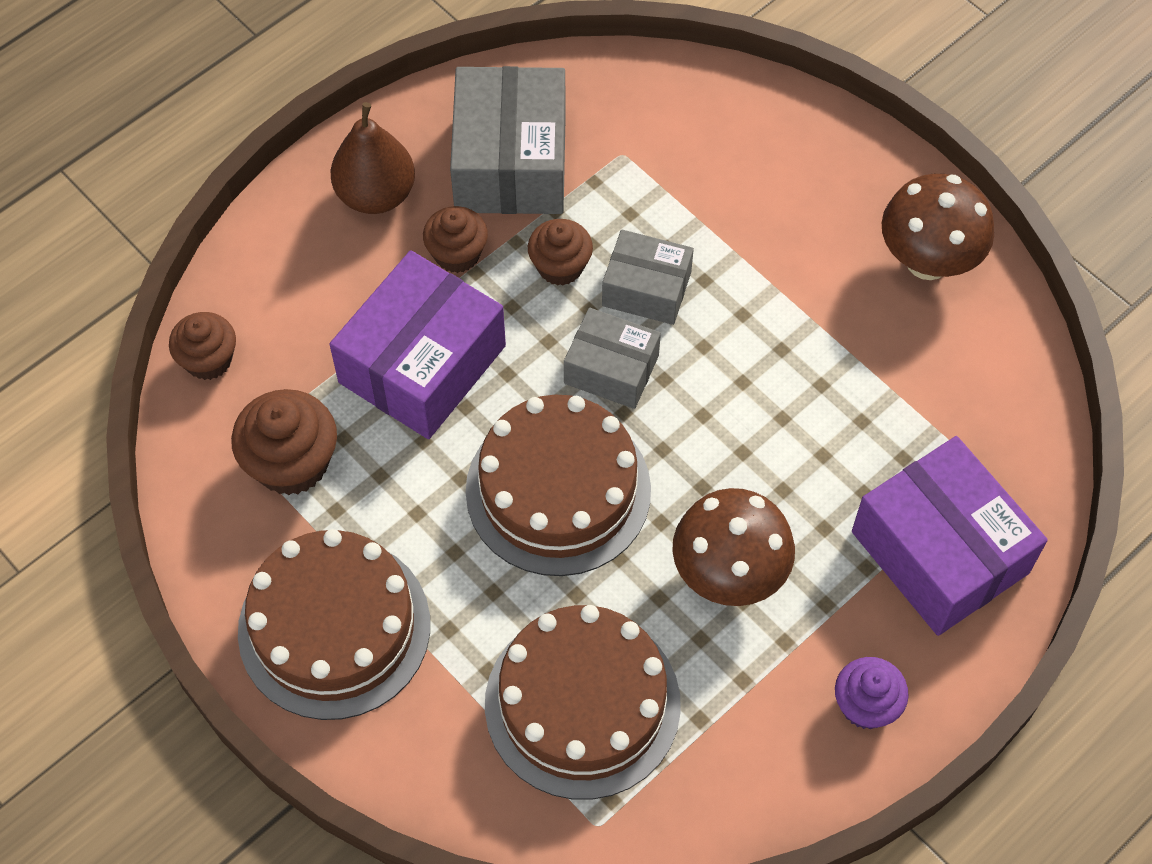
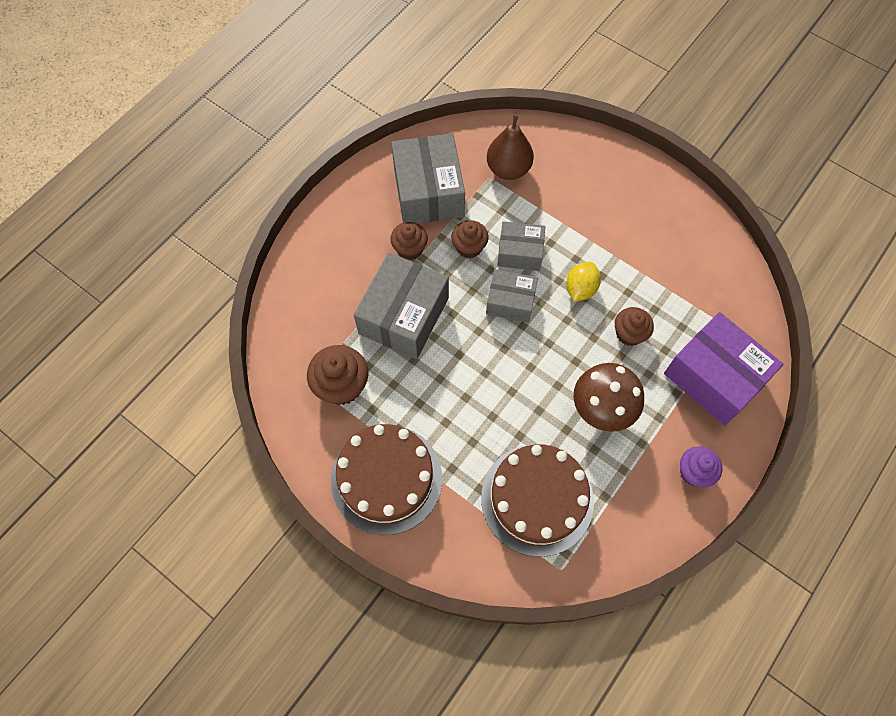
camera: 10 degrees left, 5 degrees up
brown cupcake [169,312,236,380] -> brown cupcake moved to [615,307,654,346]
purple box [329,250,506,439] -> grey box [354,252,449,359]
brown pear [331,102,415,214] -> brown pear moved to [487,114,534,180]
brown cake [466,395,651,576] -> none
brown mushroom [882,174,994,280] -> none
none -> yellow lemon [566,262,601,302]

